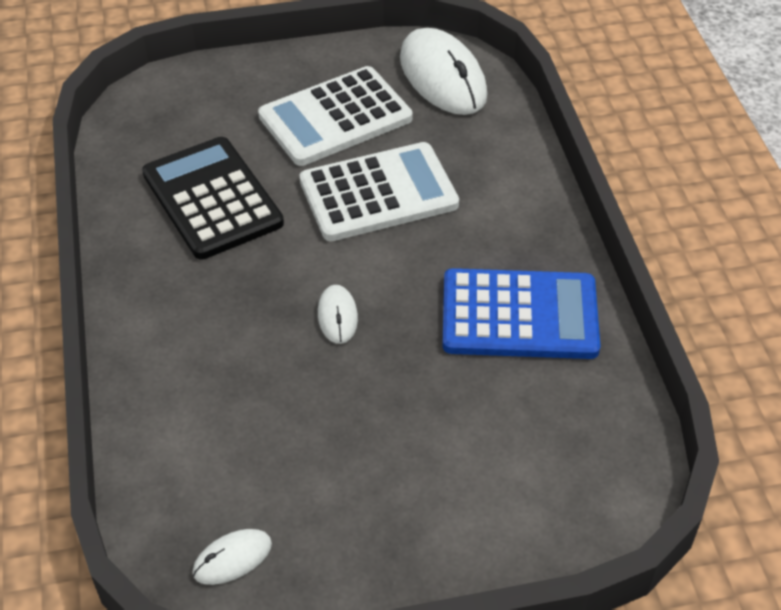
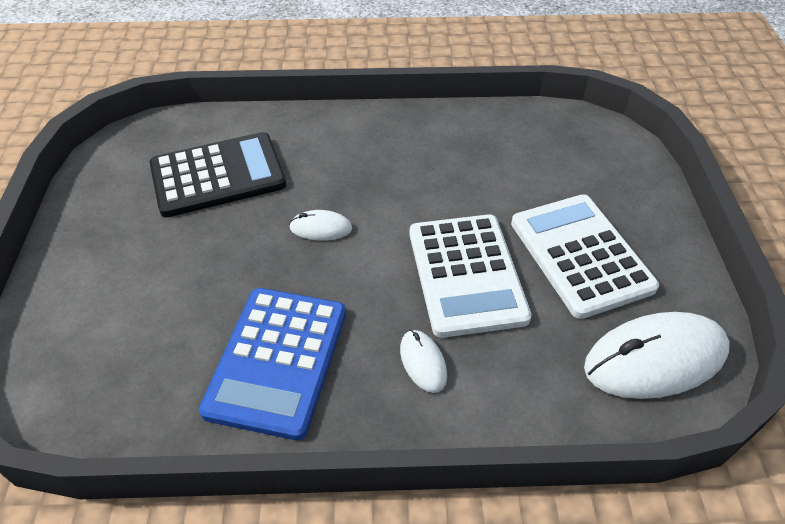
camera: 100 degrees right, 0 degrees up
black calculator [142,137,284,260] -> black calculator moved to [150,132,286,217]
white mouse [192,529,272,585] -> white mouse moved to [400,330,447,393]

